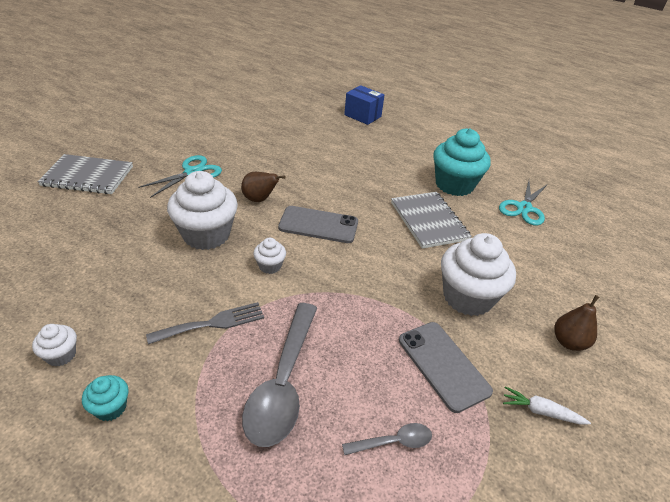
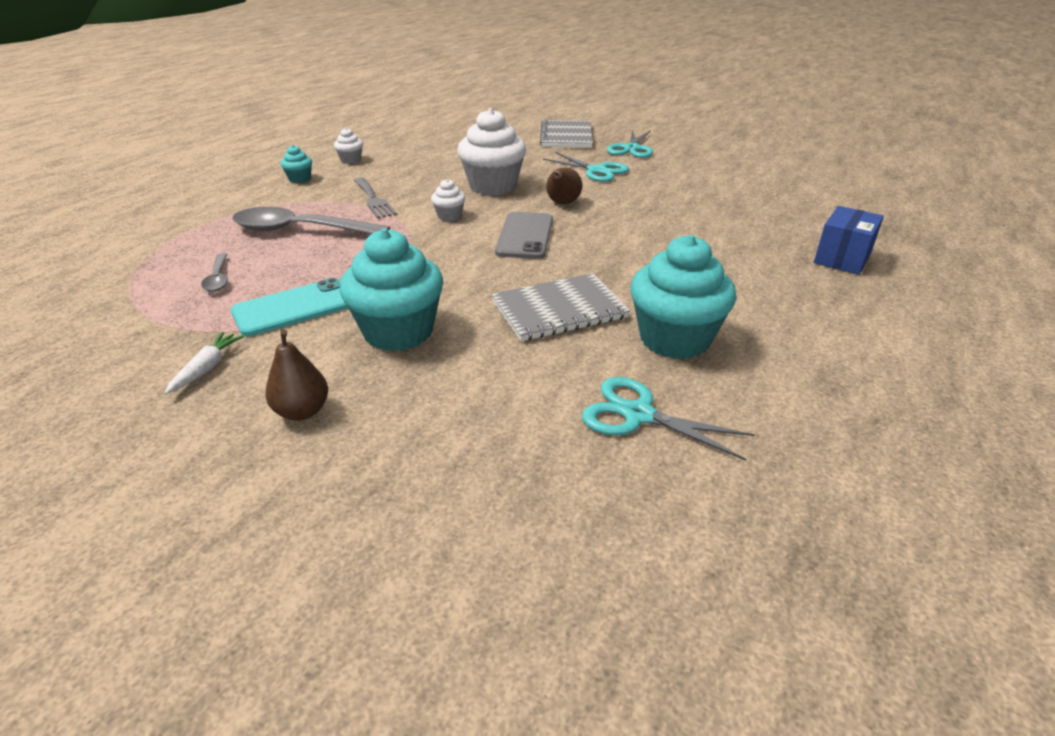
camera: 90 degrees right, 5 degrees down
grey phone [399,322,493,413] -> turquoise phone [231,278,348,336]
white cupcake [441,233,516,316] -> turquoise cupcake [339,229,443,351]
none -> turquoise scissors [607,130,653,158]

